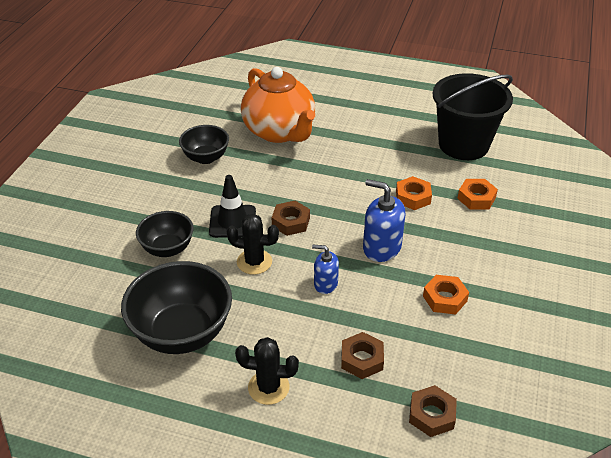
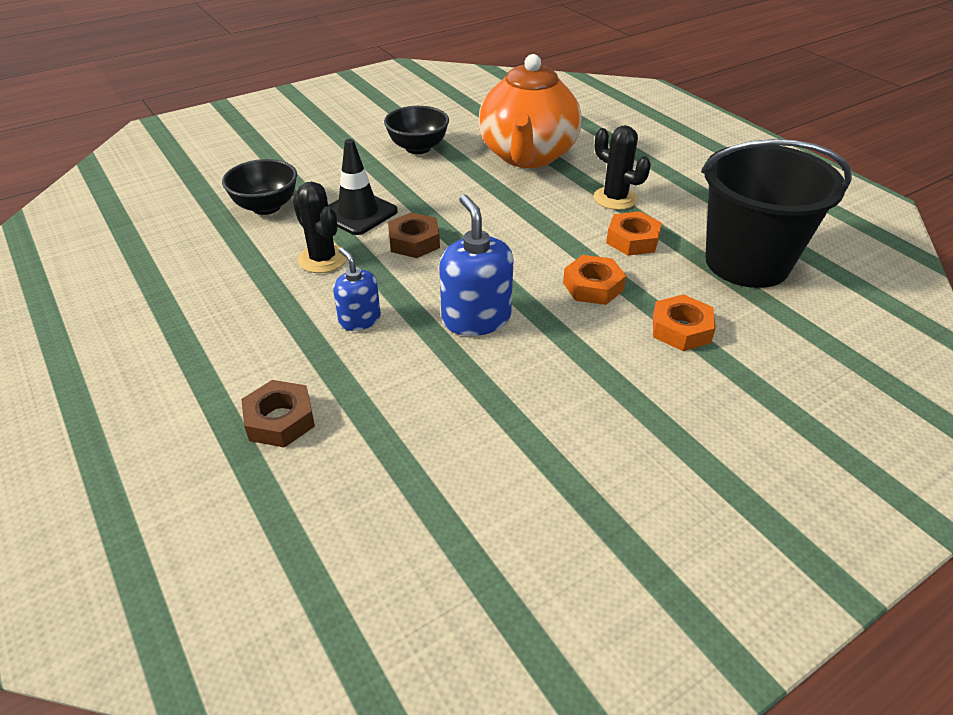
camera: 40 degrees right, 0 degrees up
black bowl [121,261,232,354] -> none
black cactus [235,337,299,405] -> black cactus moved to [594,125,651,210]
brown nut [409,385,457,437] -> none
orange nut [423,275,469,314] -> orange nut moved to [606,211,662,256]

